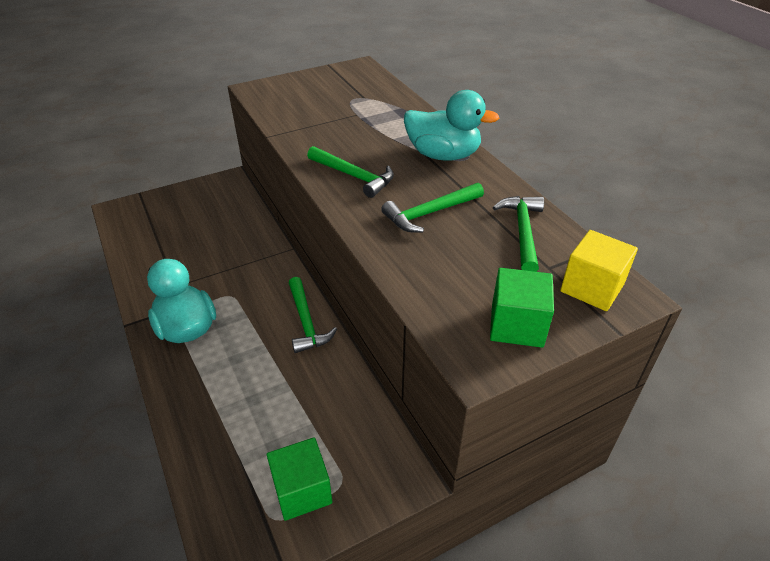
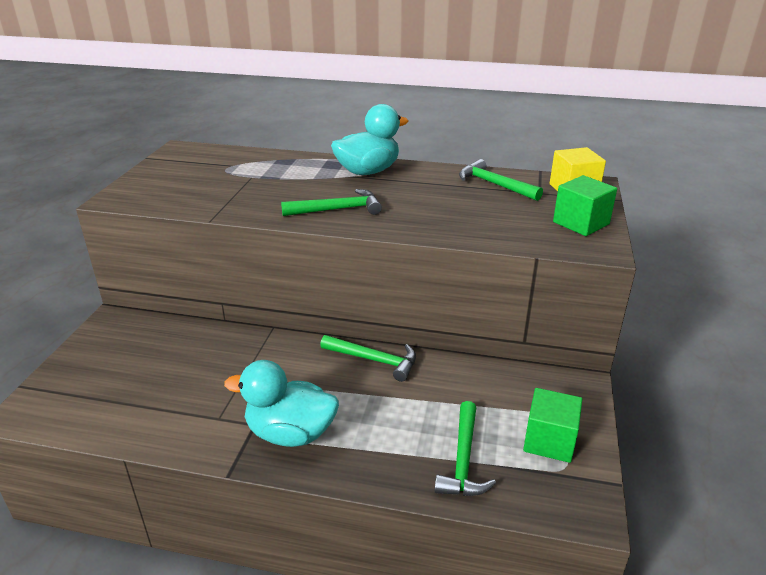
camera: 50 degrees left, 10 degrees down
green hammer [381,183,484,232] -> green hammer moved to [434,401,496,496]

